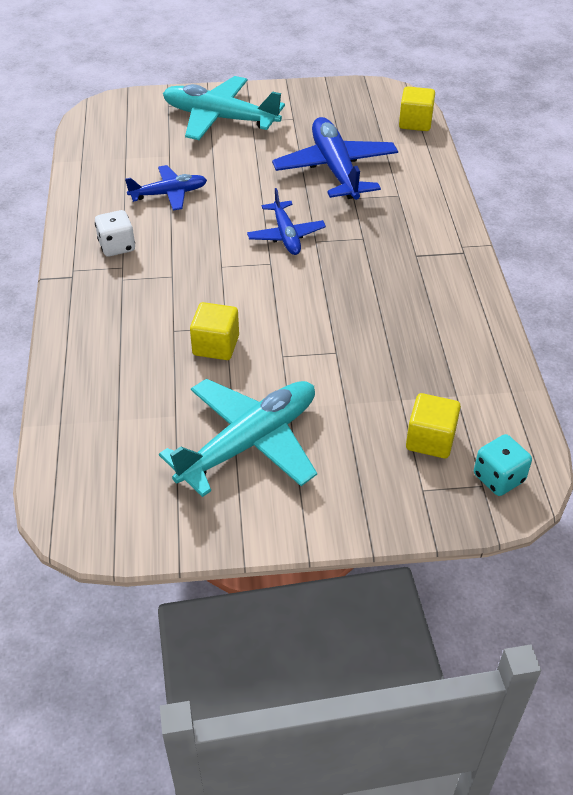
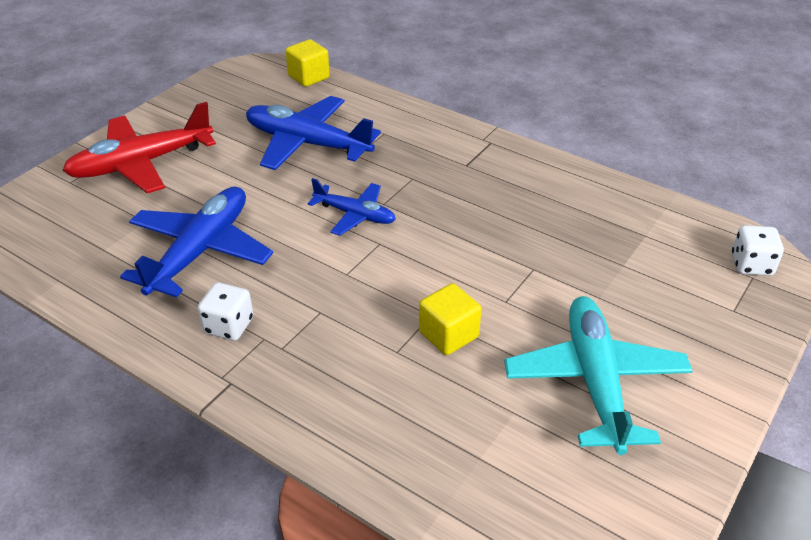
camera: 50 degrees left, 5 degrees down
blue plane [125,165,207,210] -> blue plane [120,187,273,298], size x1.73
turquoise plane [163,76,285,140] -> red plane [62,102,216,193]
yellow cube [406,393,461,458] -> none
turquoise dice [474,434,532,496] -> white dice [732,225,784,276]

